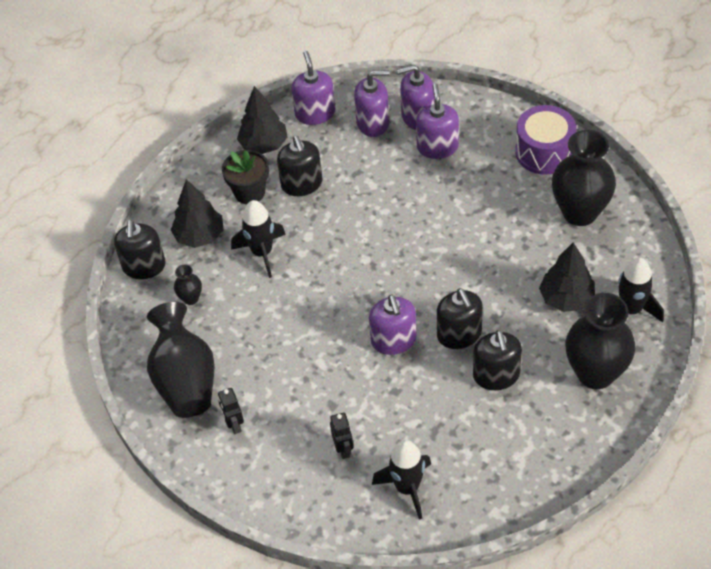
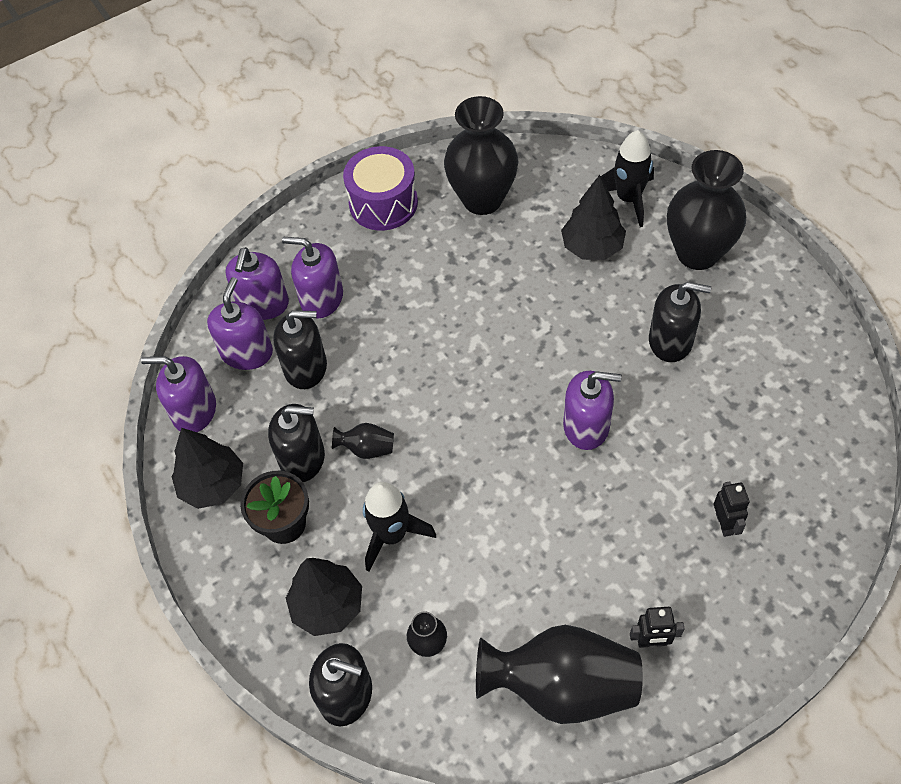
camera: 70 degrees left, 5 degrees up
black robot [330,412,353,459] -> black robot turned 75 degrees clockwise [714,481,750,537]
black rocket [372,440,431,520] -> none
black soap dispenser [437,288,483,349] -> black soap dispenser moved to [273,310,327,389]
none -> black vase [332,423,394,459]

